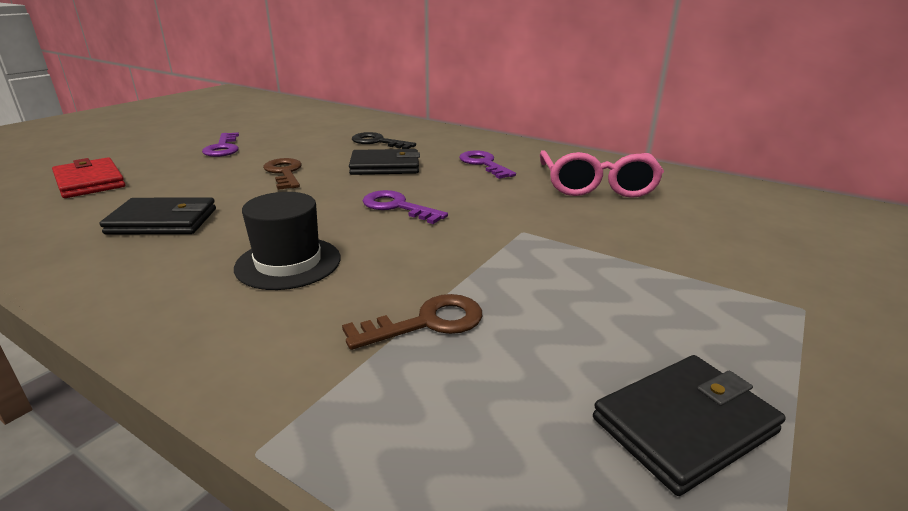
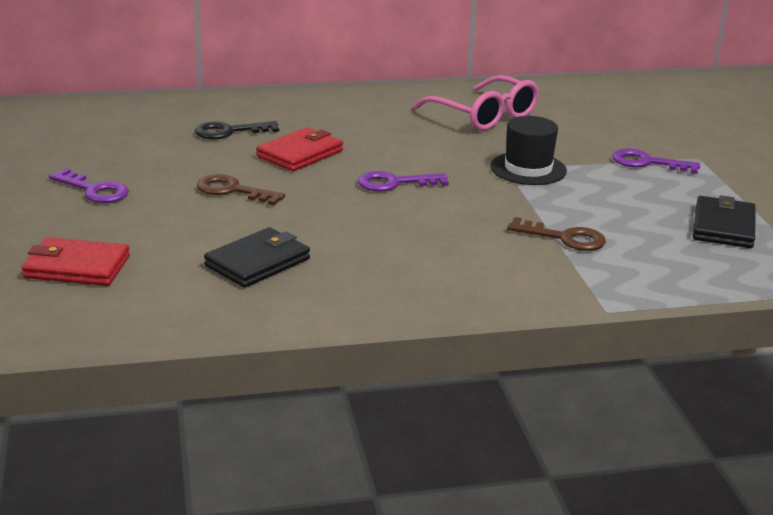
camera: 45 degrees left, 0 degrees up
black hat [234,192,341,290] -> black hat moved to [490,116,567,185]
brown key [342,294,482,350] -> brown key turned 90 degrees clockwise [507,217,606,251]
black wallet [349,149,420,175] -> red wallet [256,127,343,171]
purple key [459,151,516,179] -> purple key moved to [612,149,700,174]

